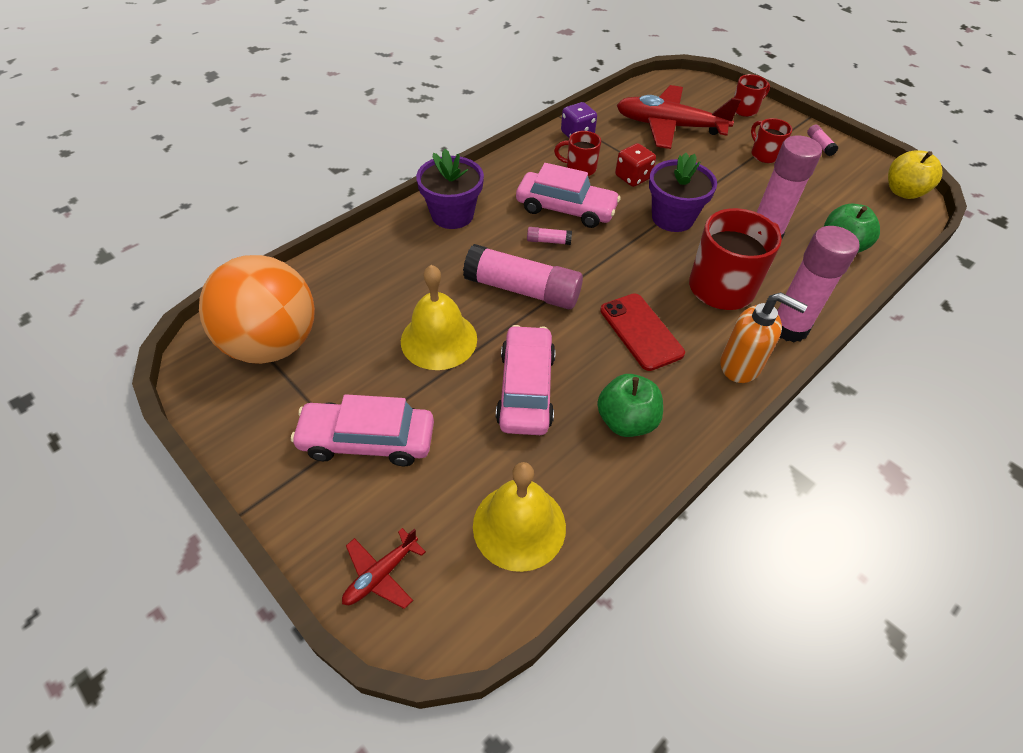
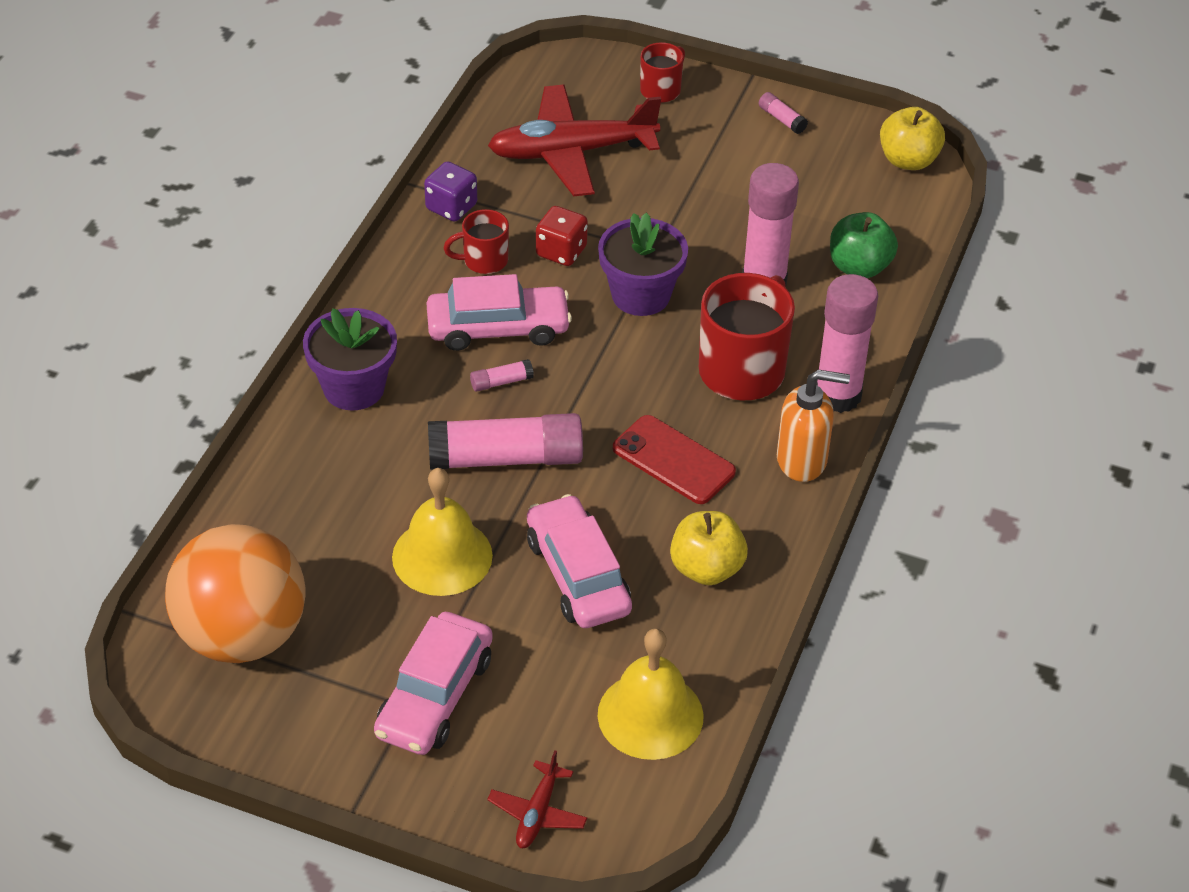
camera: 25 degrees left, 5 degrees down
pink car [291,394,434,466] -> pink car turned 45 degrees counterclockwise [374,612,493,755]
green apple [597,374,663,437] -> yellow apple [670,511,748,585]
red mug [751,118,792,163] -> none

